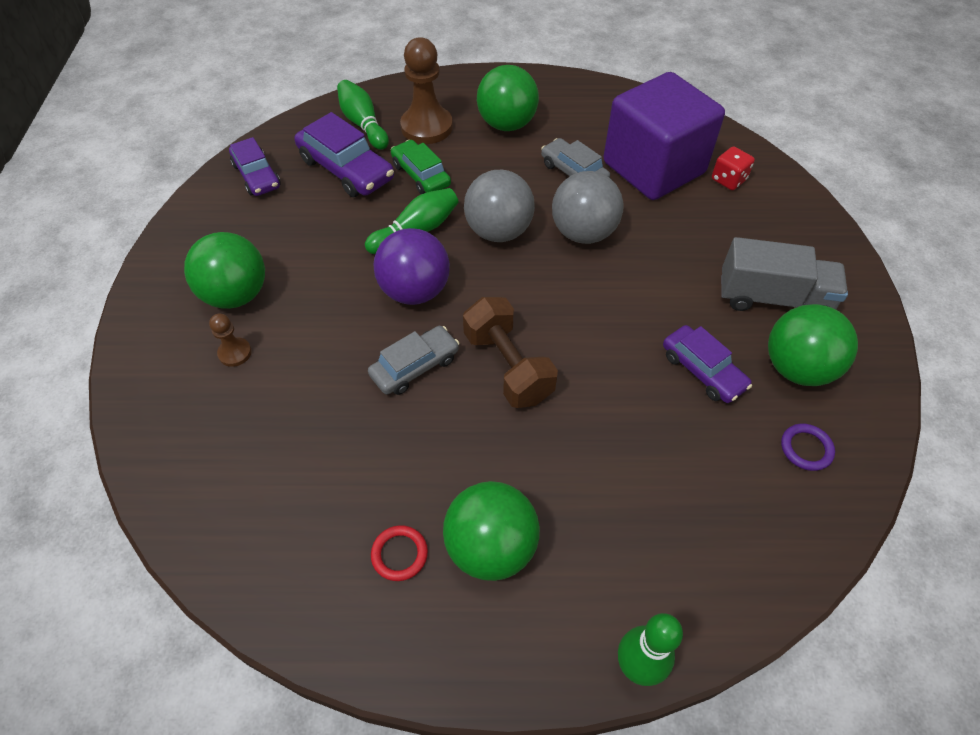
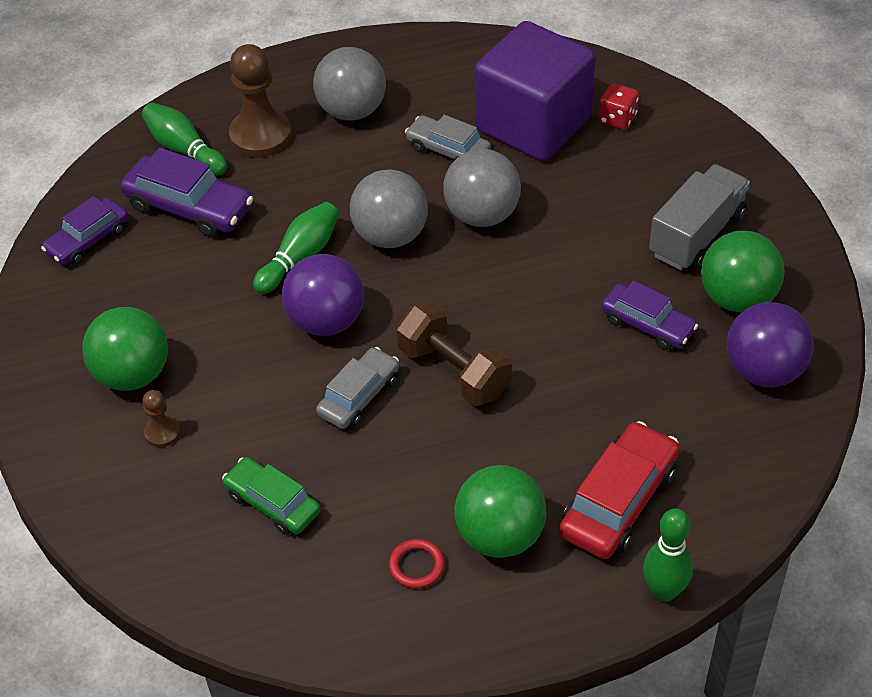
camera: 15 degrees left, 5 degrees down
purple car [229,137,281,196] -> purple car turned 90 degrees clockwise [41,196,128,265]
green car [391,140,451,194] -> green car moved to [222,457,320,535]
green ball [477,65,539,131] -> grey ball [313,47,386,121]
grey truck [721,237,848,311] -> grey truck turned 45 degrees counterclockwise [649,164,750,270]
purple ring [781,424,835,471] -> purple ball [727,302,814,387]
none -> red car [559,421,680,559]

